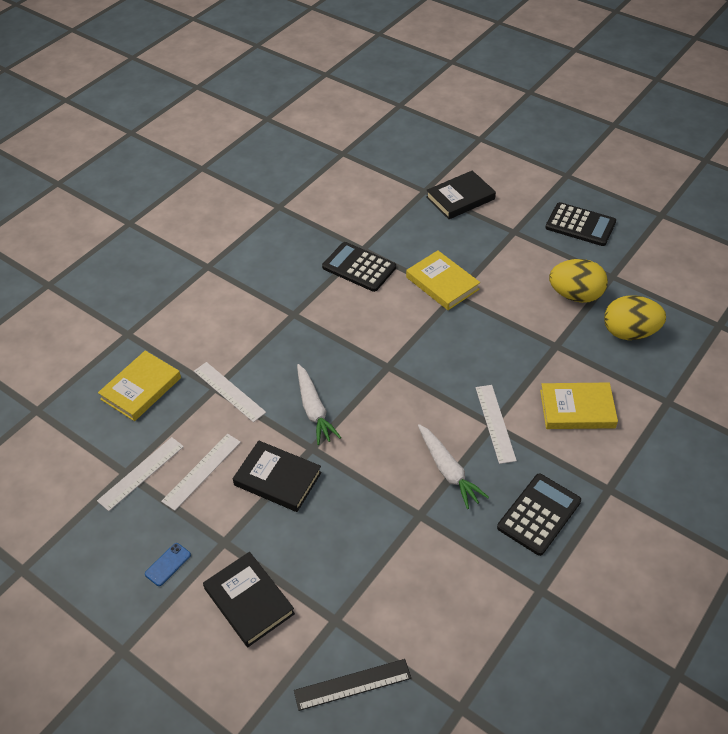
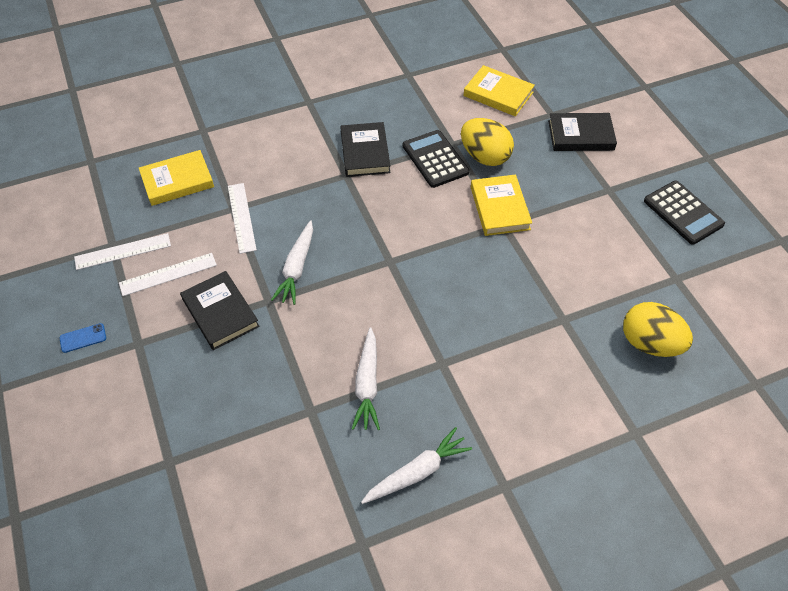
camera: 30 degrees right, 5 degrees up
black book [203,552,295,647] -> black book moved to [341,122,391,177]
black ruler [294,659,411,711] -> none
white ruler [476,385,517,464] -> none
black calculator [497,474,581,556] -> white carrot [361,427,472,504]
yellow book [540,383,618,429] -> yellow book moved to [464,65,535,116]
yellow egg [549,259,608,303] -> yellow egg moved to [461,118,514,166]

